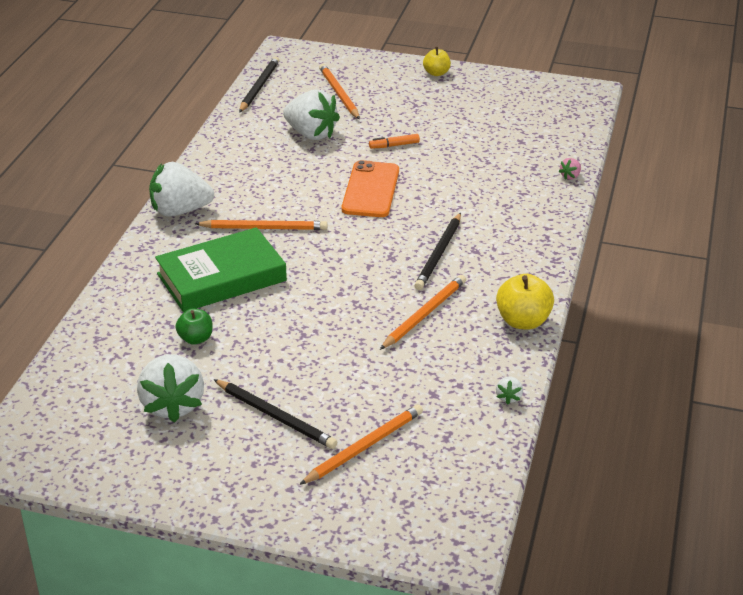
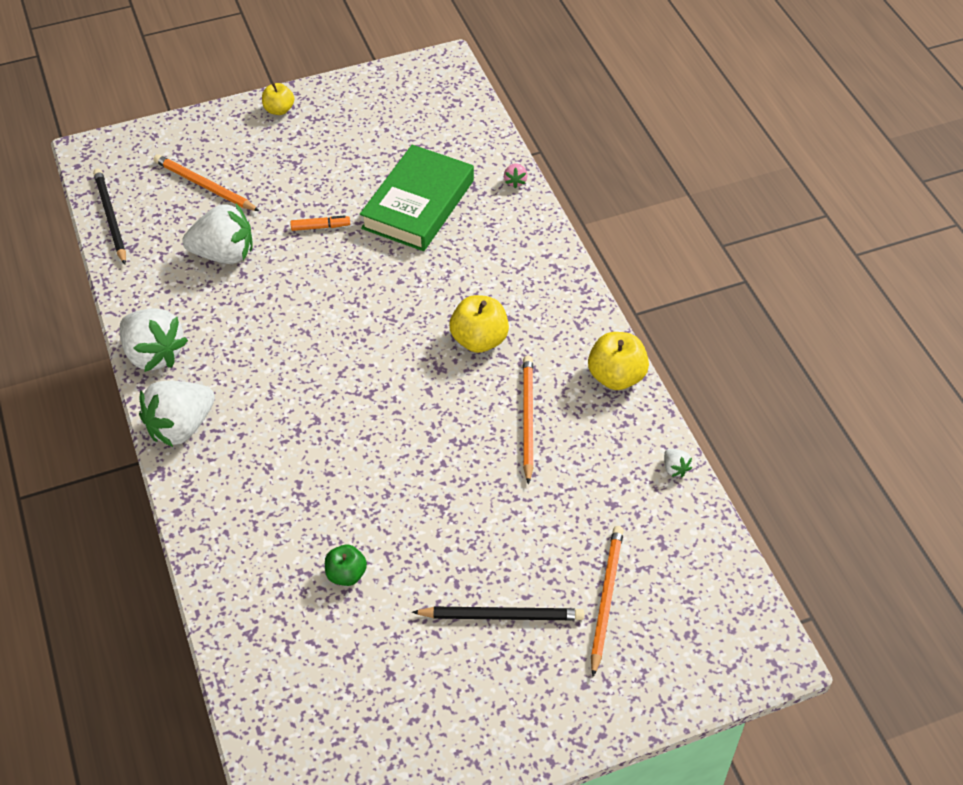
camera: 35 degrees left, 15 degrees up
white strawberry [137,354,204,423] -> white strawberry moved to [120,308,188,372]
green book [155,227,287,312] -> green book moved to [360,145,474,251]
orange pencil [195,220,327,230] -> none
orange phone [342,160,399,217] -> none
orange marker [369,134,420,149] -> orange marker turned 135 degrees counterclockwise [290,215,350,231]
black pencil [414,213,461,290] -> yellow apple [449,295,509,353]

